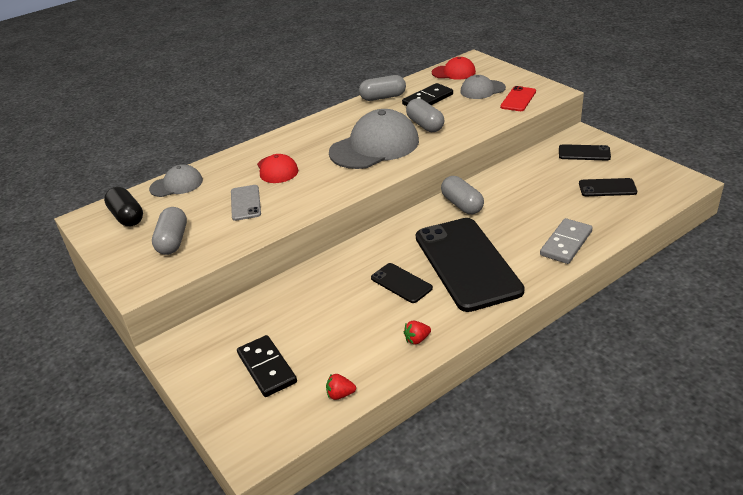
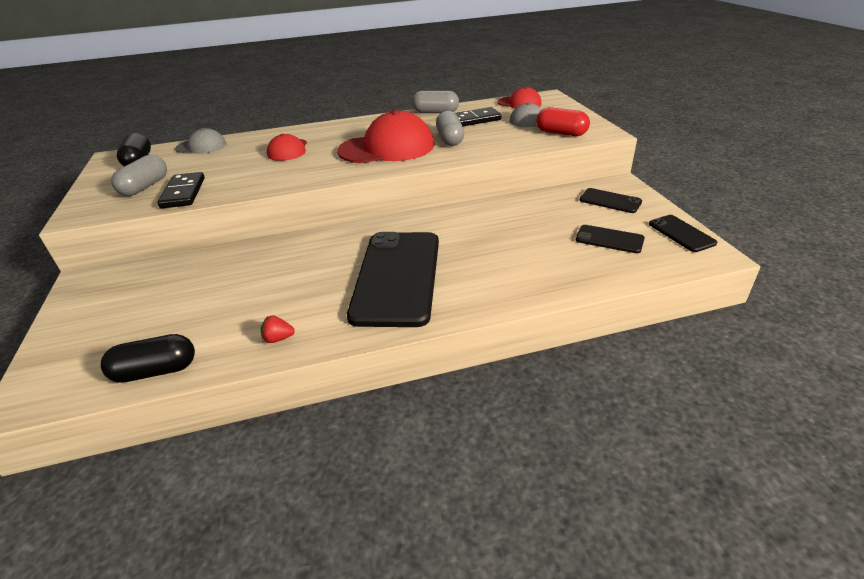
camera: 20 degrees right, 0 degrees up
grey phone [231,185,261,221] -> none
black domino [237,335,297,397] -> black domino moved to [157,172,205,208]
red strawberry [326,374,356,400] -> black capsule [101,334,195,383]
grey cap [329,109,419,169] -> red cap [337,110,434,163]
black phone [371,263,433,303] -> black phone moved to [649,215,717,252]
grey capsule [441,176,484,214] -> none
red phone [500,86,536,111] -> red capsule [536,107,590,136]
grey domino [540,218,593,264] -> none

